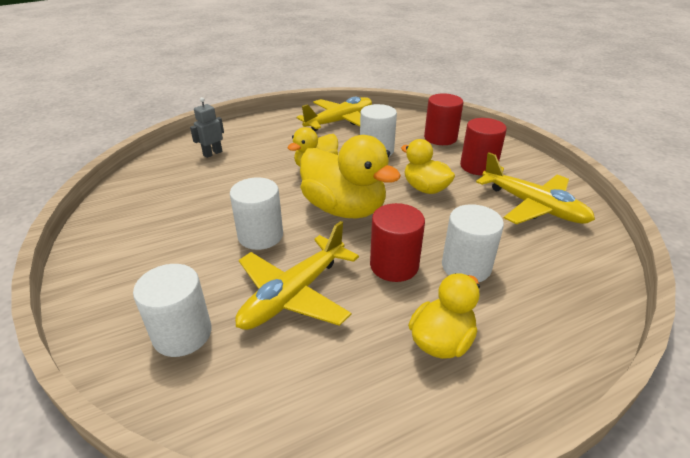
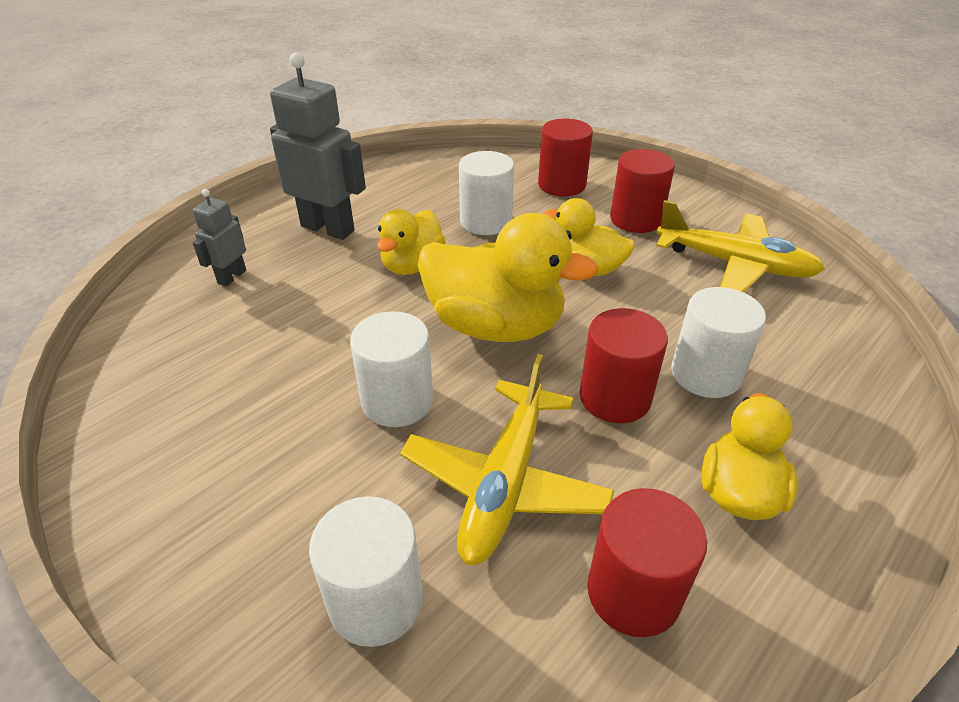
camera: 20 degrees left, 5 degrees up
yellow plane [297,97,372,131] -> none
none -> grey robot [270,52,366,240]
none -> red cylinder [587,488,707,637]

